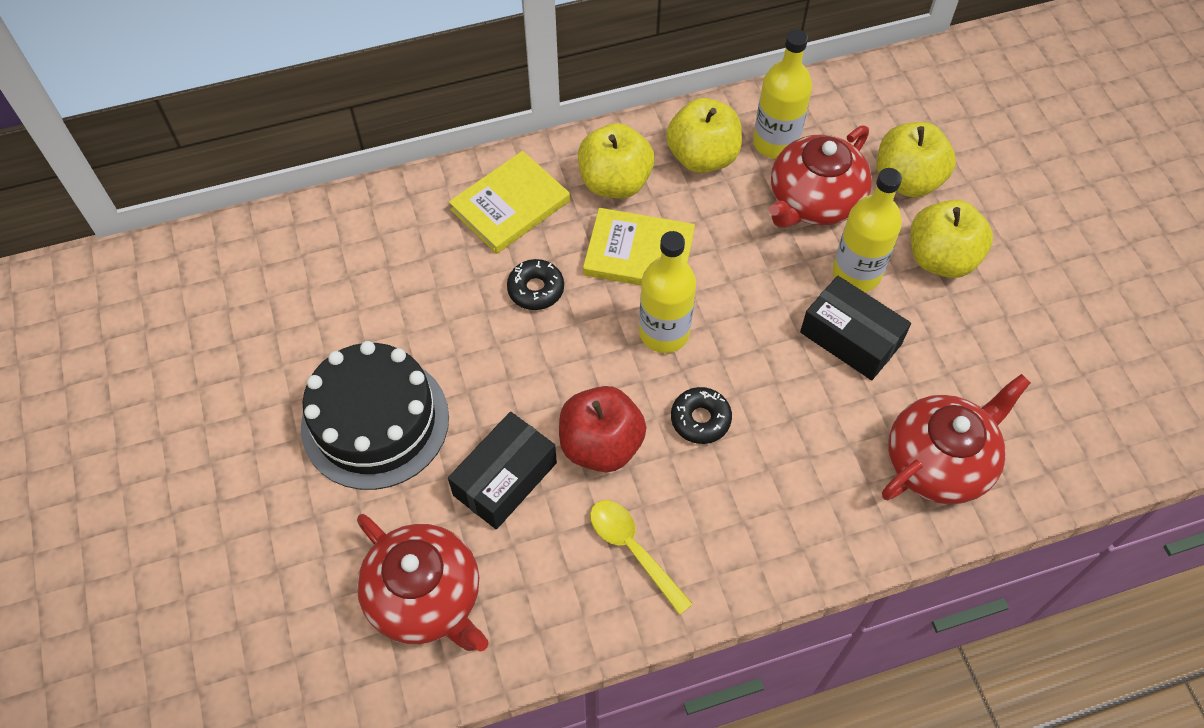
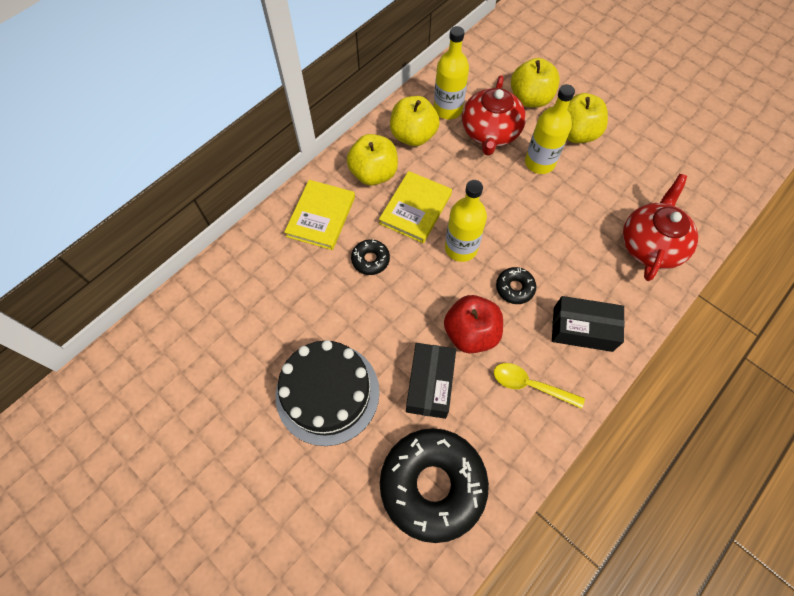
camera: 30 degrees left, 5 degrees up
red teapot [357,514,489,651] -> black donut [380,428,489,543]
yellow book [583,208,695,286] -> yellow book turned 45 degrees counterclockwise [379,171,452,243]
black box [800,276,911,380] -> black box moved to [552,296,625,352]

